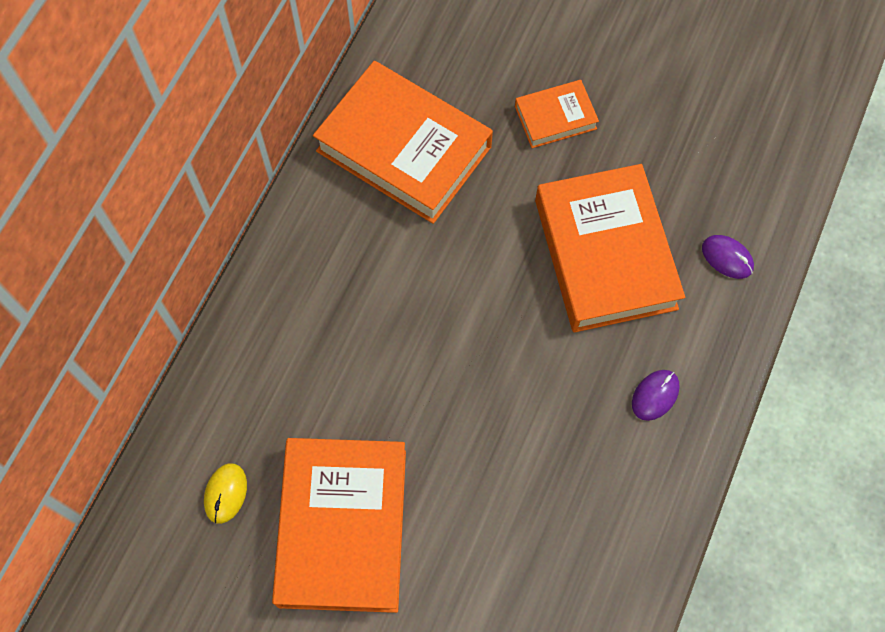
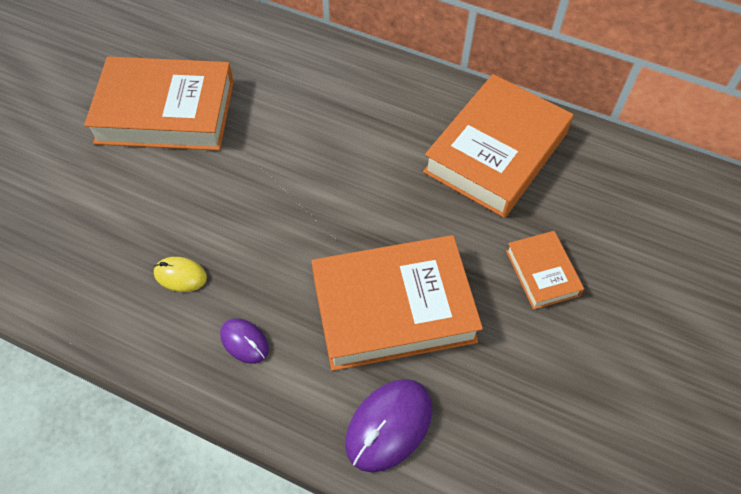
camera: 90 degrees right, 10 degrees down
yellow mouse [204,463,247,524] -> yellow mouse moved to [154,257,207,292]
purple mouse [702,235,754,279] -> purple mouse [345,379,432,473], size x1.74

